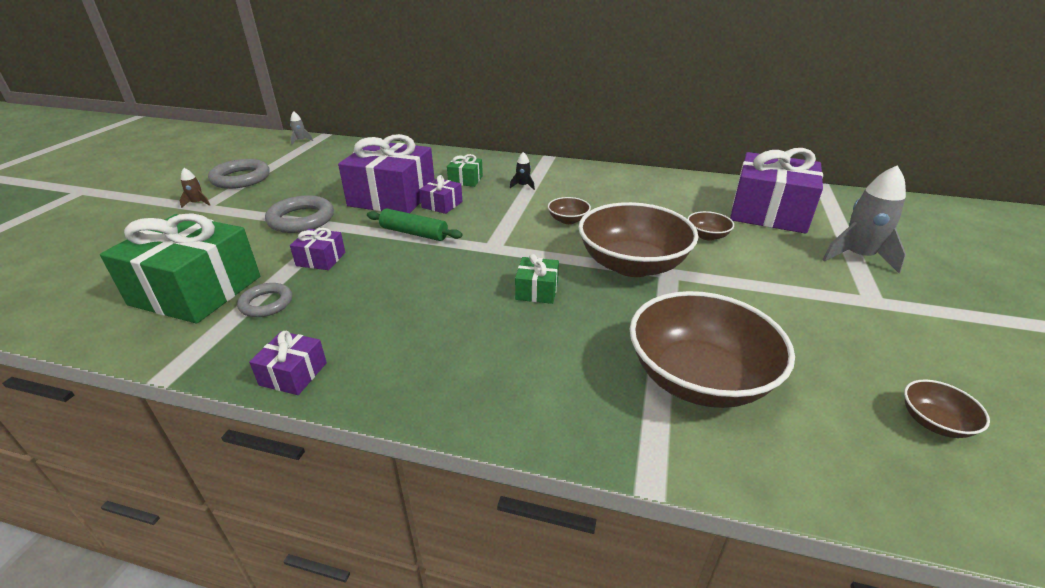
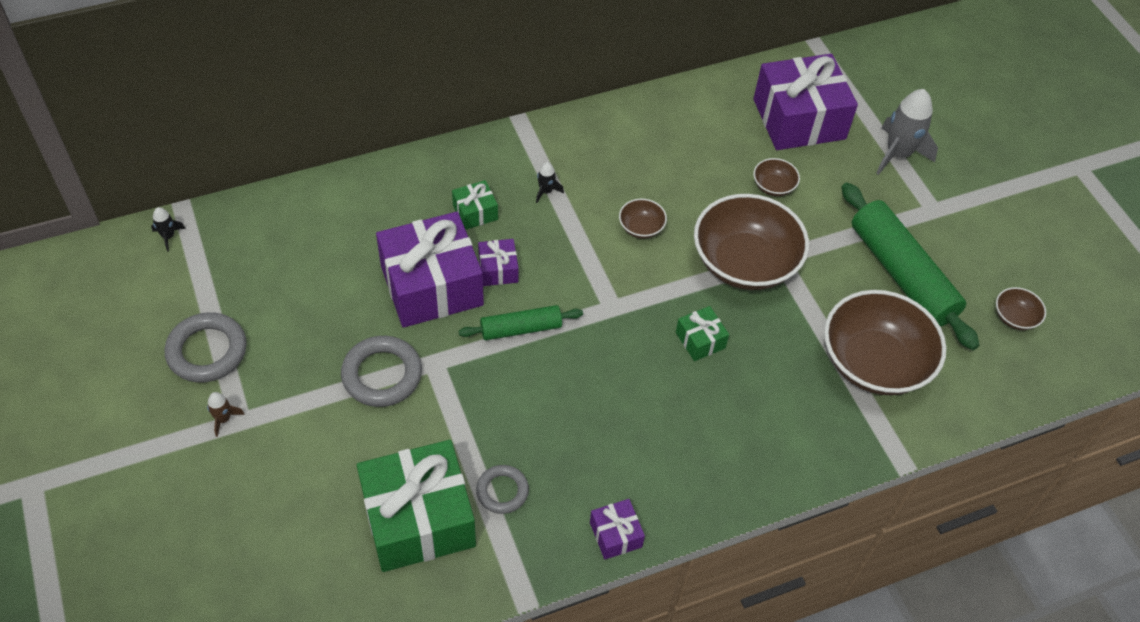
camera: 40 degrees left, 20 degrees up
grey rocket [290,111,313,145] -> black rocket [151,207,186,251]
purple gift [290,228,345,270] -> none
none -> green rolling pin [841,183,980,350]

